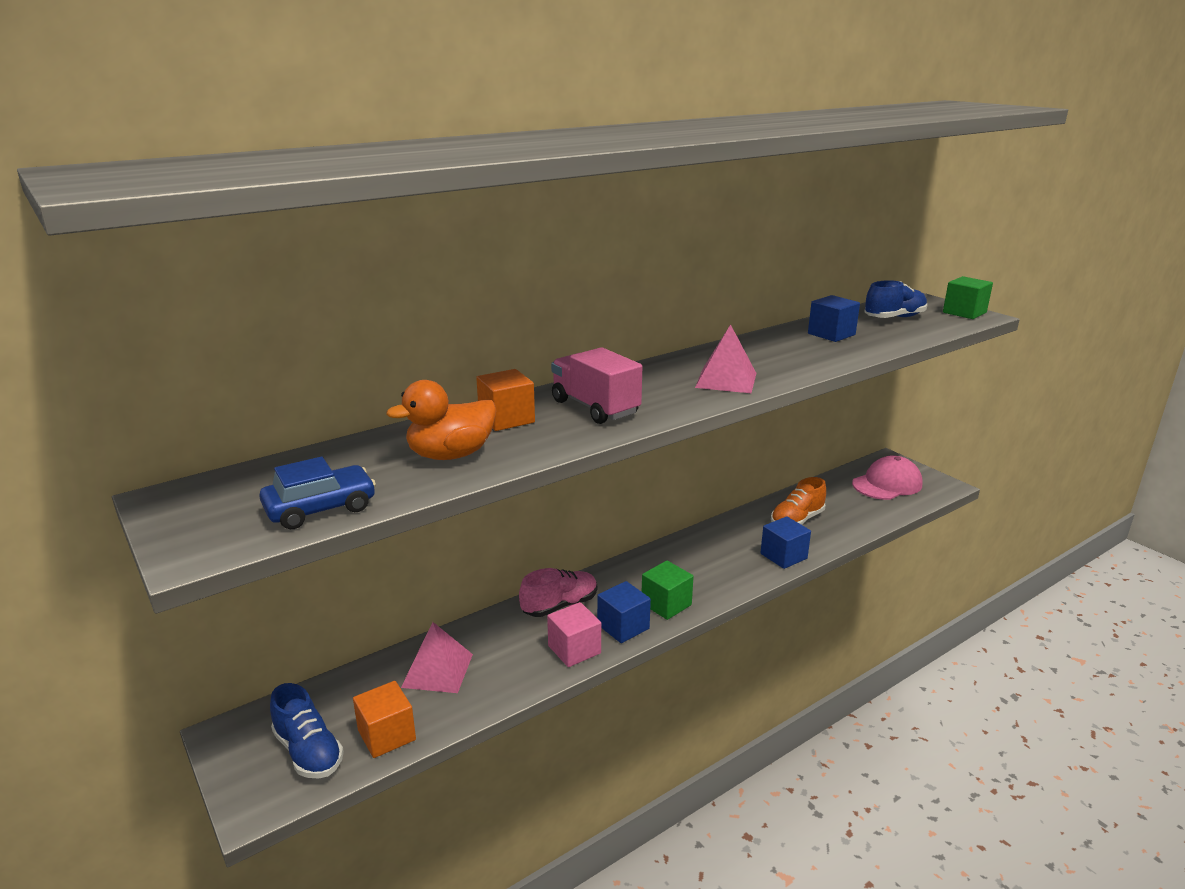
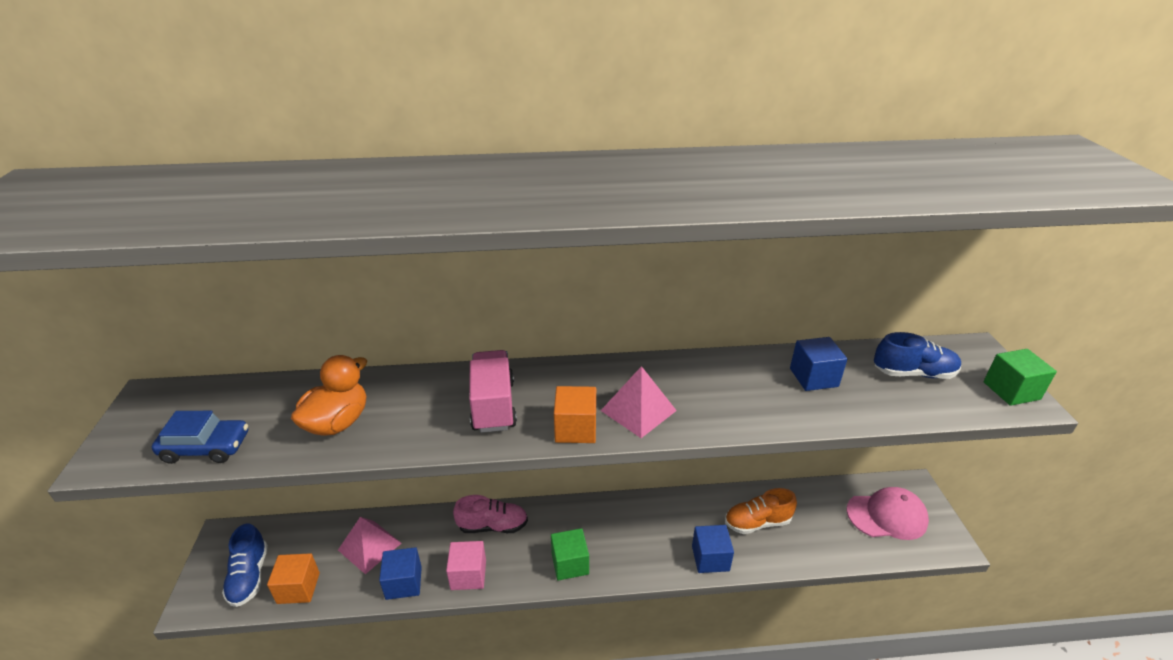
camera: 30 degrees right, 10 degrees up
orange duck [386,380,496,460] -> orange duck turned 120 degrees clockwise [291,355,367,436]
orange cube [476,369,535,431] -> orange cube moved to [554,386,596,443]
blue cube [597,581,651,643] -> blue cube moved to [379,547,422,600]

